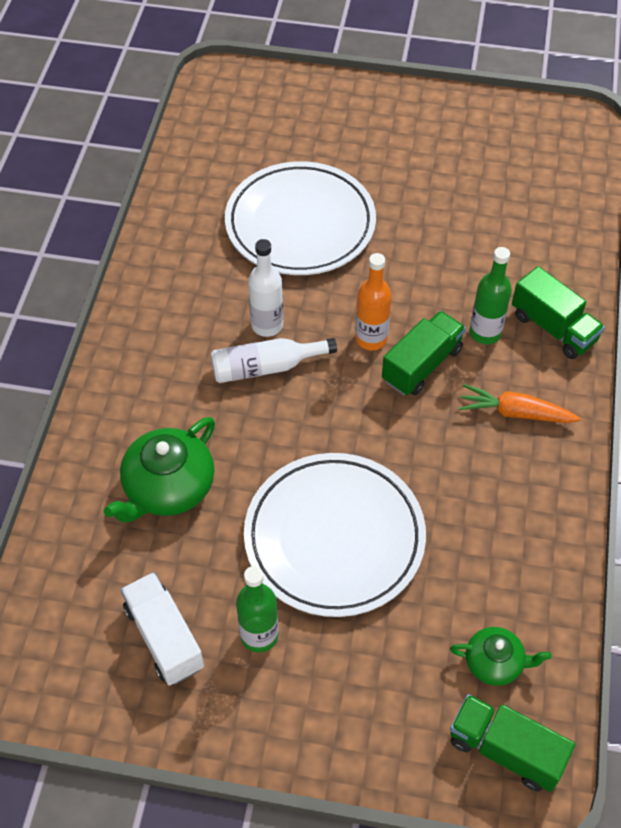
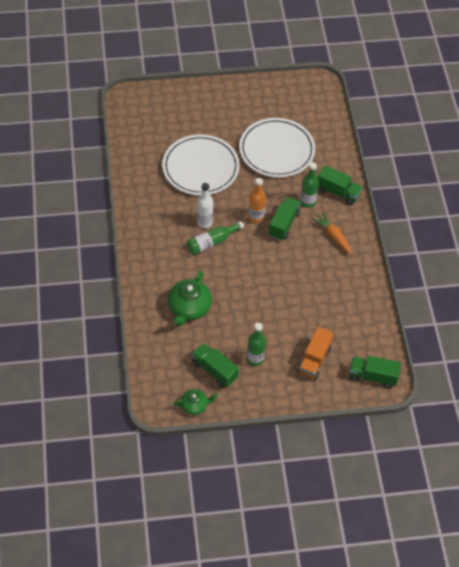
camera: 20 degrees left, 0 degrees up
white truck [121,572,204,686] -> green truck [192,343,239,388]
white bottle [211,338,337,383] -> green bottle [186,221,244,255]
white plate [244,453,426,617] -> white plate moved to [239,118,315,178]
green teapot [450,627,551,686] -> green teapot moved to [173,389,218,415]
orange carrot [459,384,581,423] -> orange carrot turned 60 degrees clockwise [312,212,352,254]
none -> orange truck [298,327,334,380]

